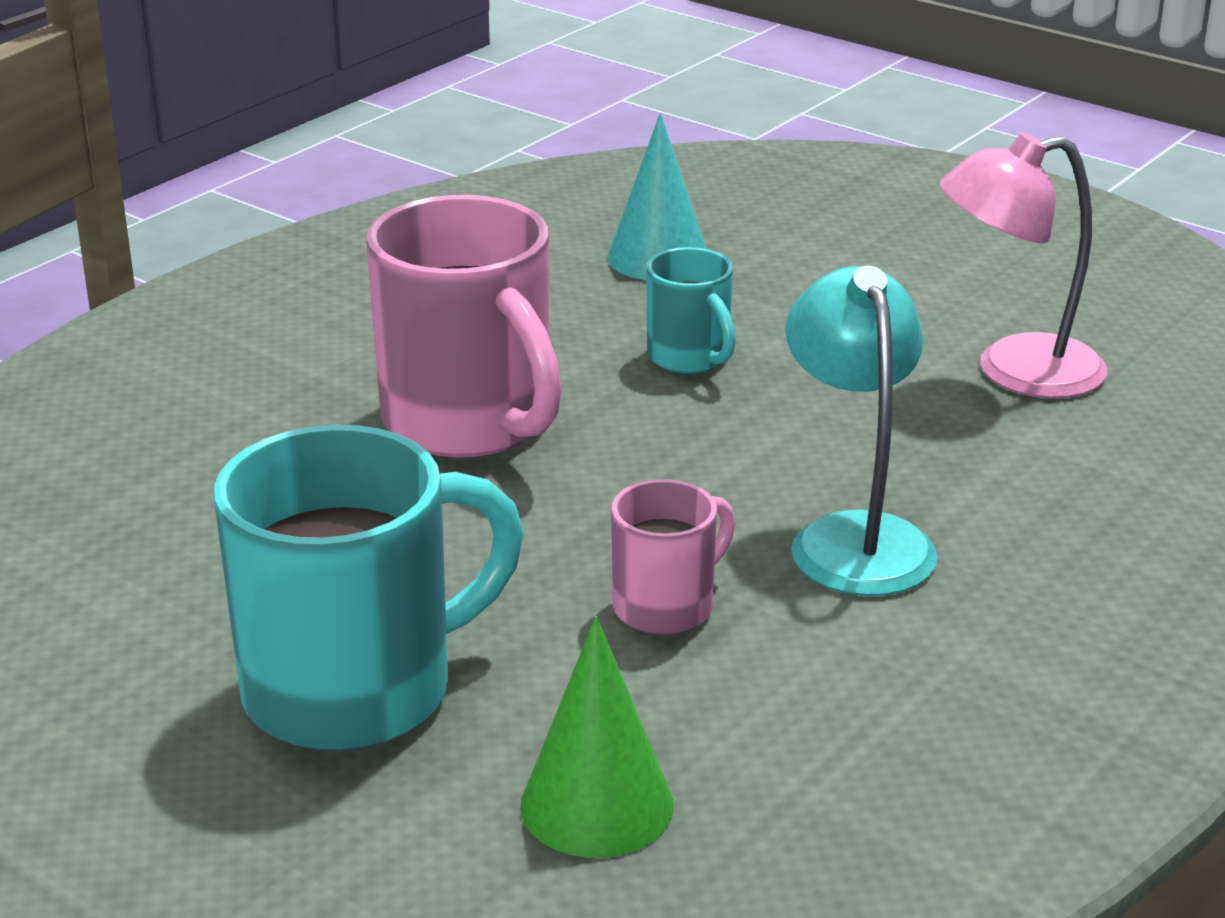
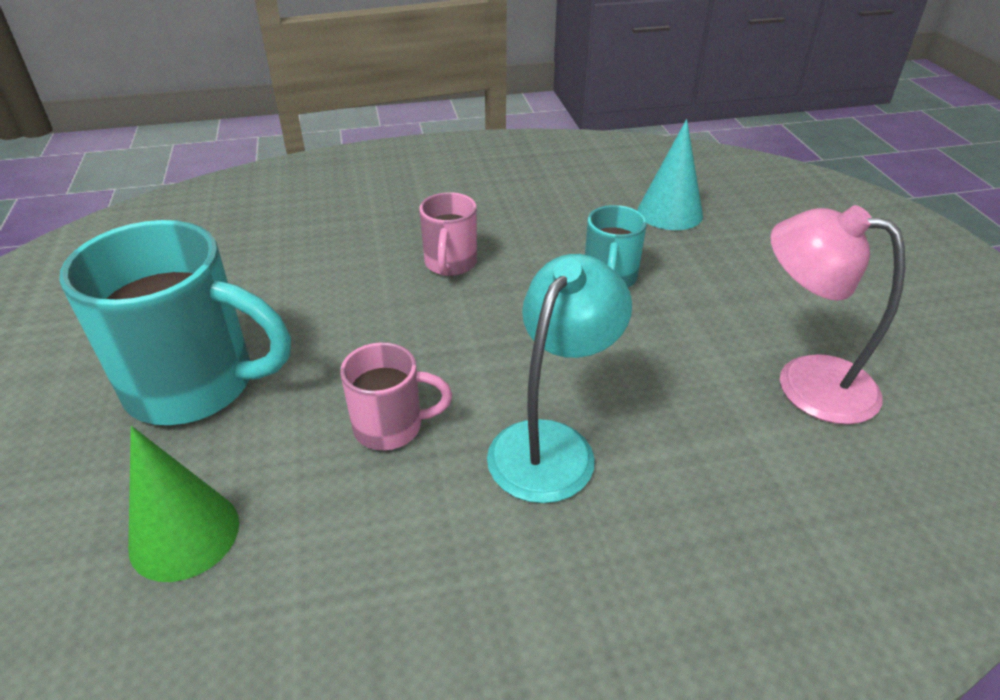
camera: 40 degrees right, 10 degrees up
pink mug [366,195,562,458] -> pink mug [419,192,477,276], size x0.51

